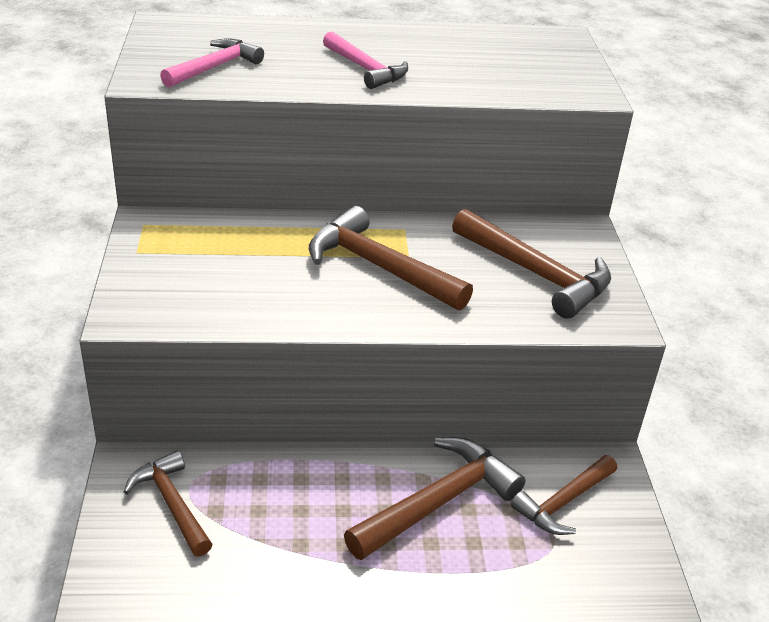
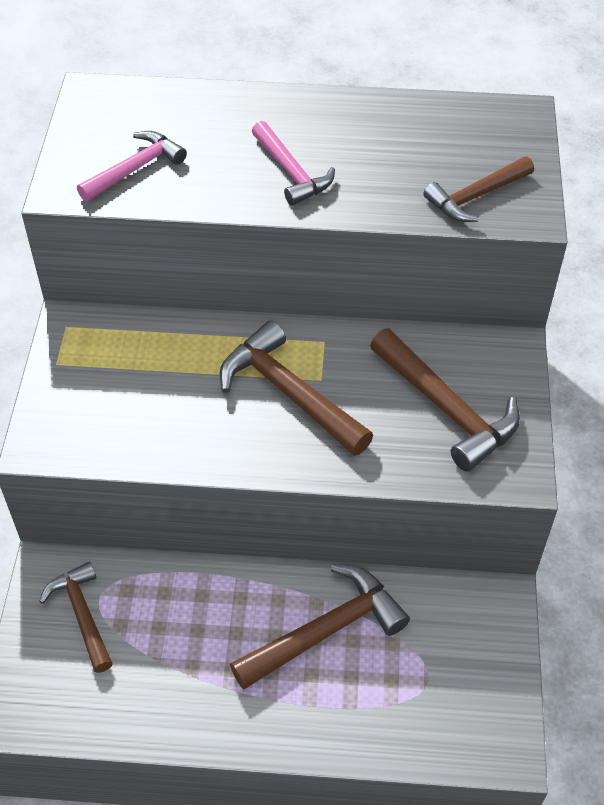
camera: 10 degrees right, 15 degrees up
brown hammer [511,455,617,535] -> brown hammer moved to [423,156,534,222]

